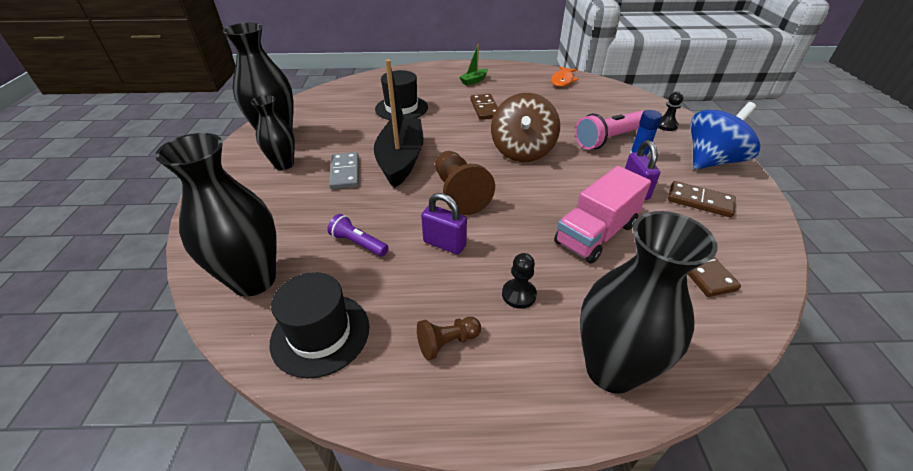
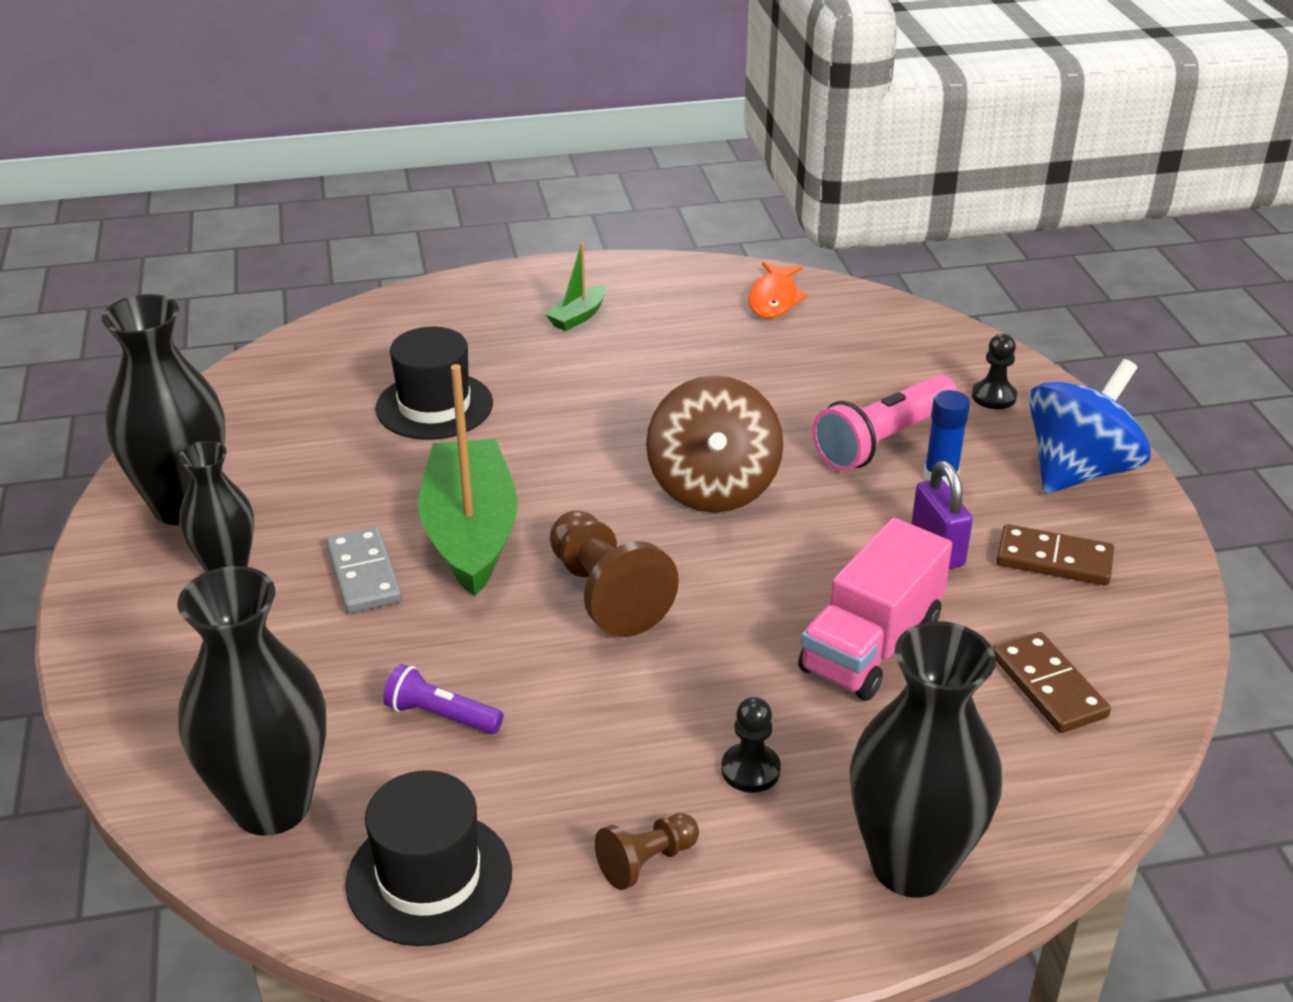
camera: 10 degrees left, 5 degrees down
black boat [374,59,424,188] -> green boat [418,364,518,596]
purple padlock [421,193,467,254] -> none
brown domino [470,94,498,120] -> none

